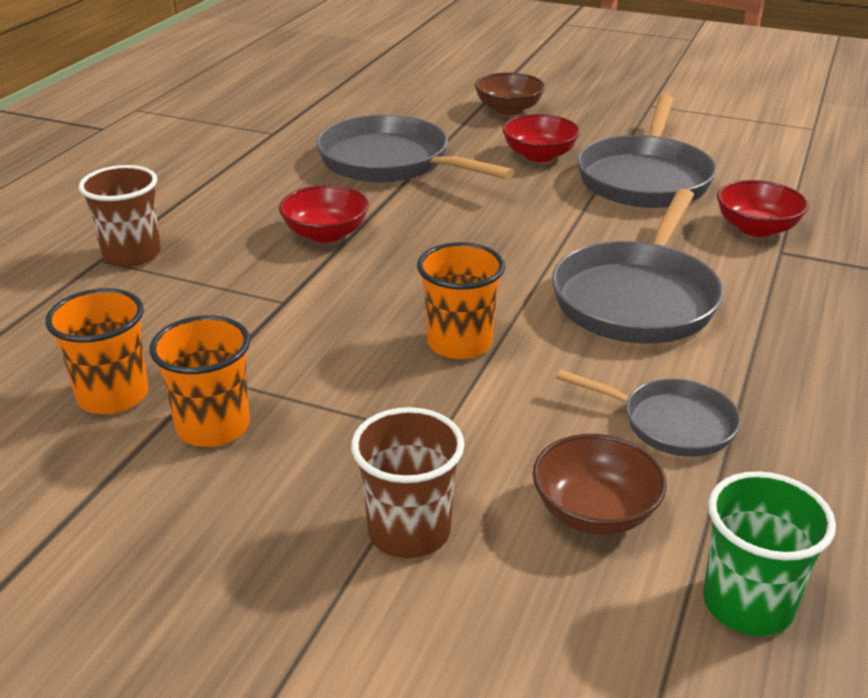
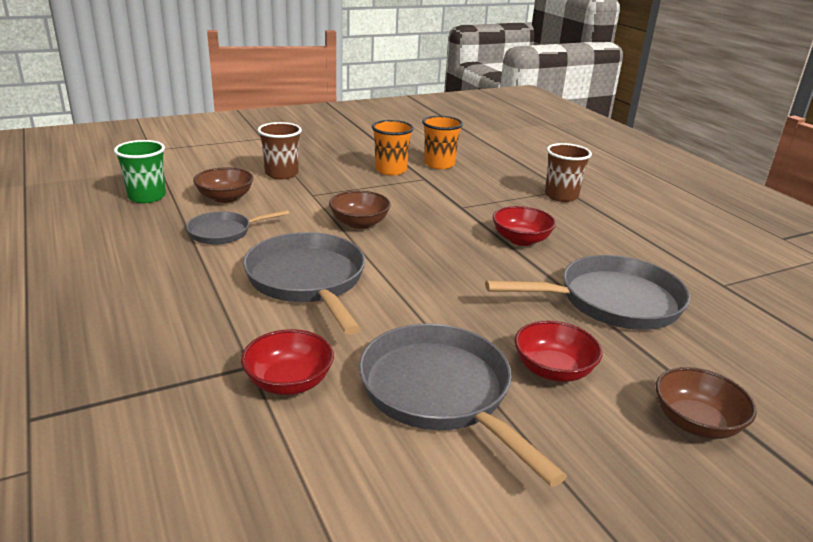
camera: 130 degrees right, 5 degrees down
orange cup [417,242,505,359] -> brown bowl [329,191,391,229]

